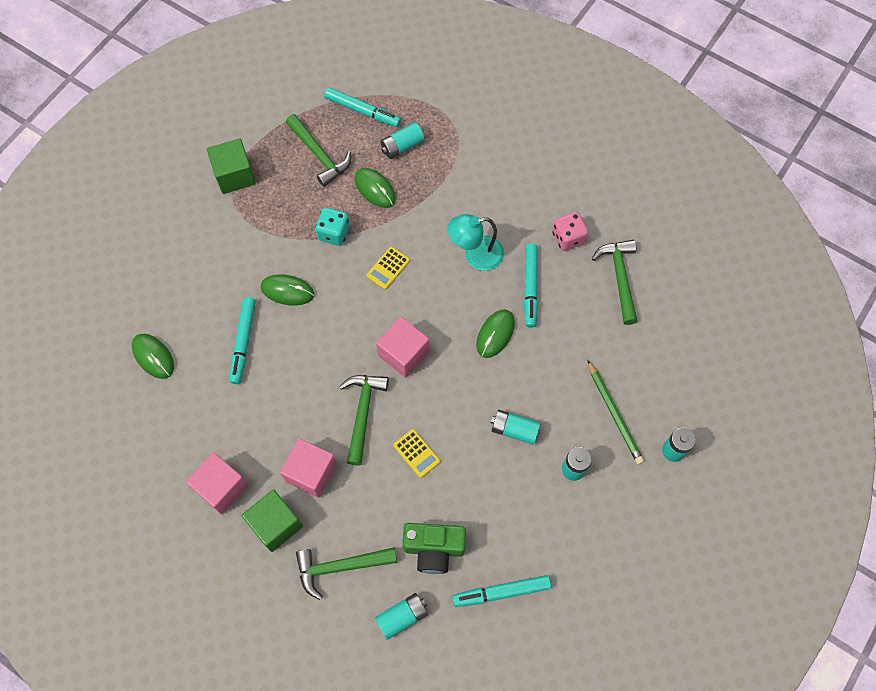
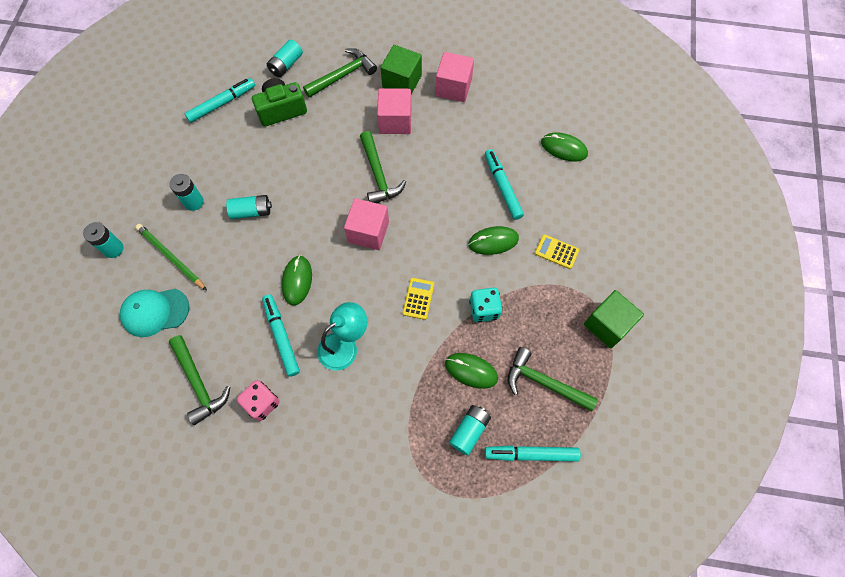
camera: 155 degrees right, 0 degrees up
yellow calculator [393,429,441,478] -> yellow calculator moved to [535,234,579,269]
none -> turquoise cap [120,289,189,337]

